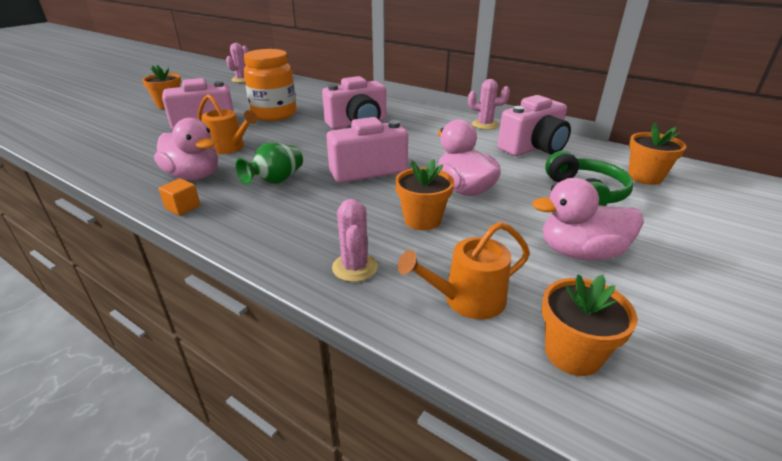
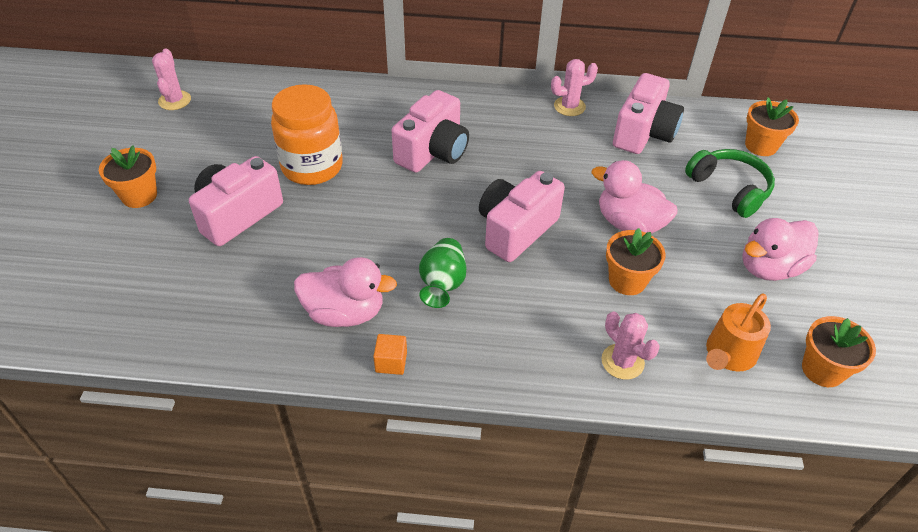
camera: 30 degrees left, 15 degrees up
orange watering can [198,94,258,154] -> none

